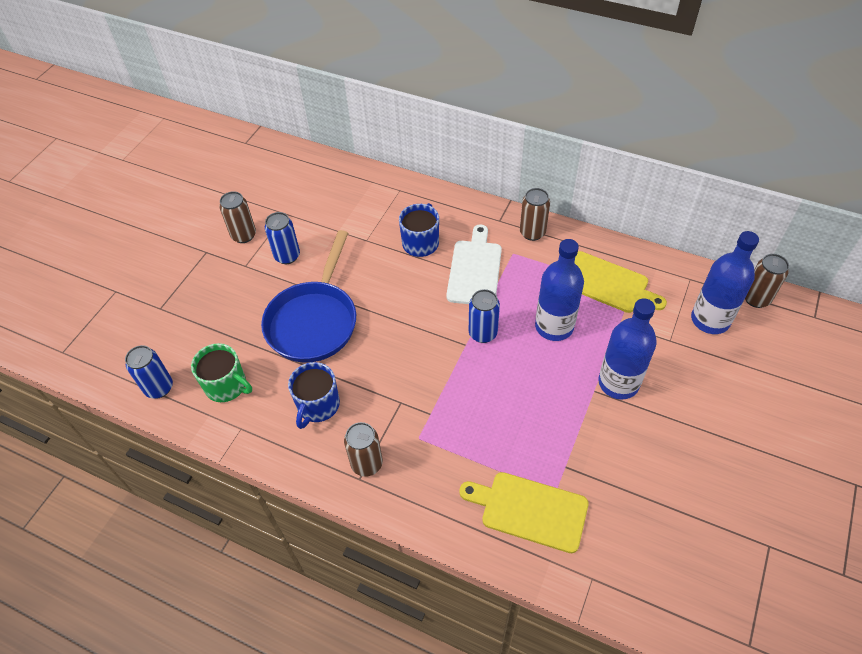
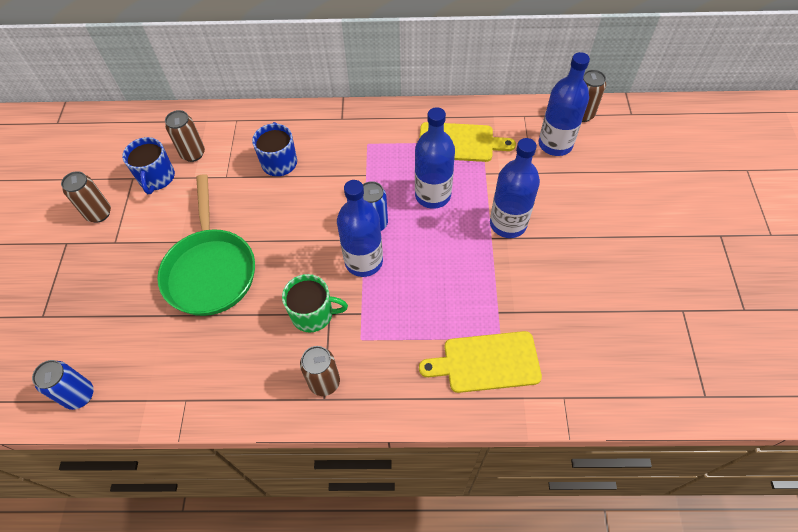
camera: 25 degrees left, 5 degrees up
green mug [191,343,252,402] -> green mug moved to [282,274,348,332]
blue pan [261,230,356,363] -> green pan [157,174,255,316]
blue can [265,212,300,264] -> none
blue mug [288,362,340,429] -> blue mug moved to [122,137,175,194]
white cutting board [446,225,502,304] -> none
brown can [520,188,550,241] -> brown can moved to [165,110,205,162]
none -> blue bottle [337,180,383,277]

